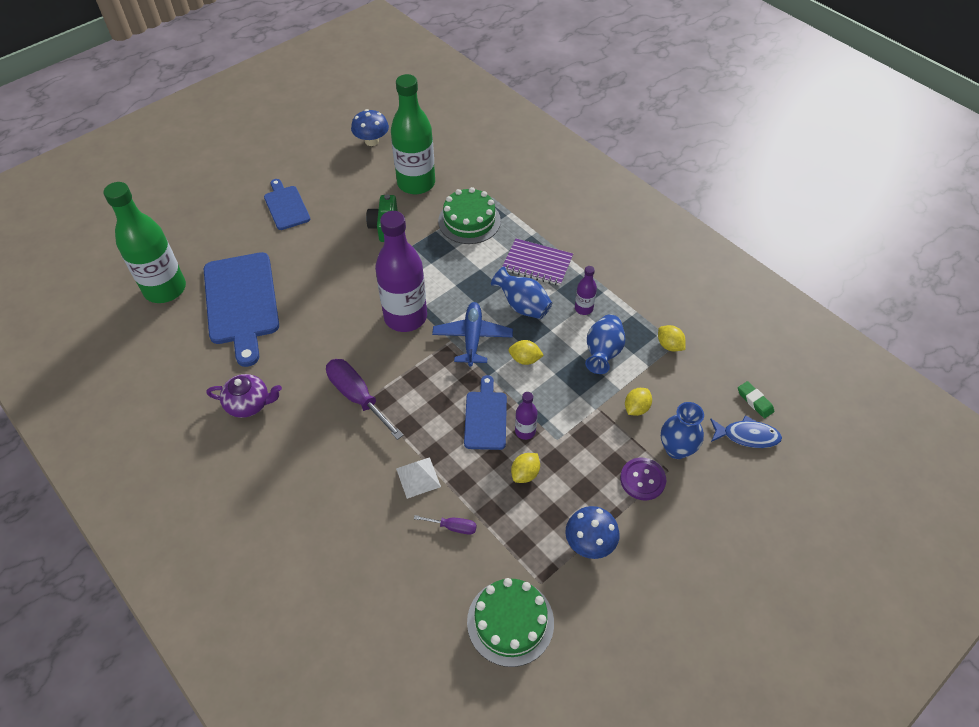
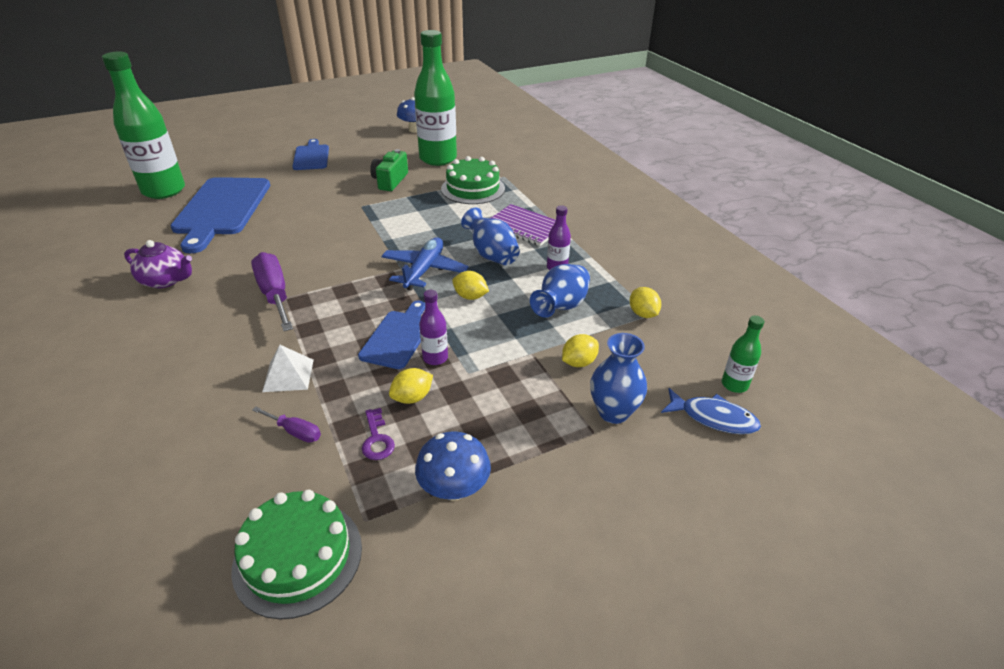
camera: 15 degrees right, 15 degrees down
purple bottle [375,211,427,332] -> none
purple button [620,458,666,501] -> none
green eraser [738,381,774,418] -> green bottle [722,316,764,393]
none -> purple key [362,408,395,460]

